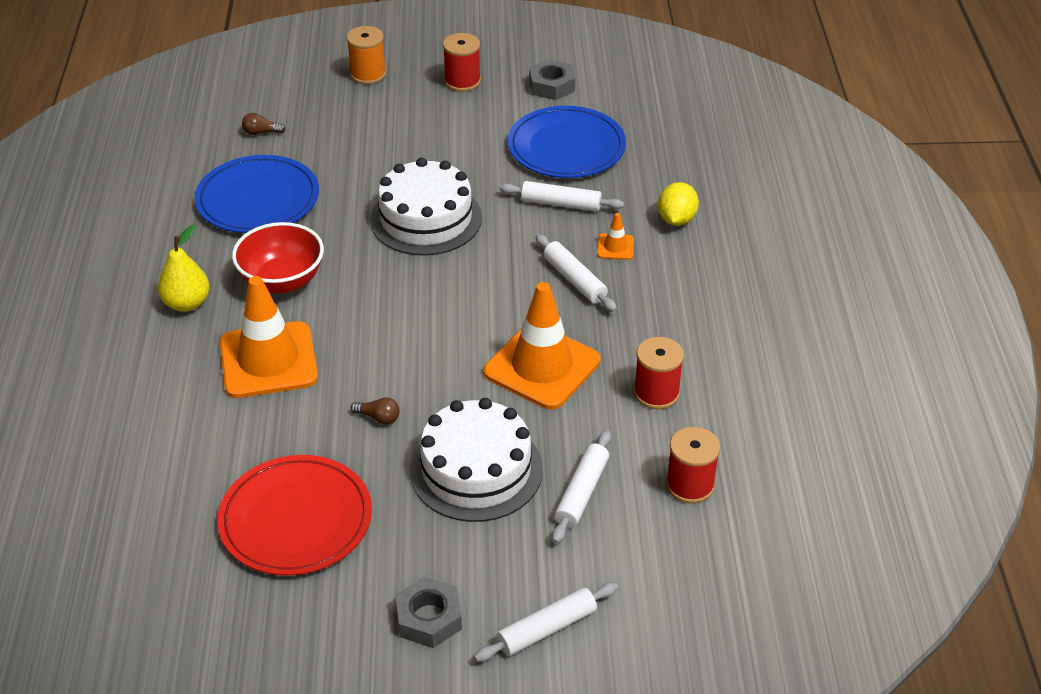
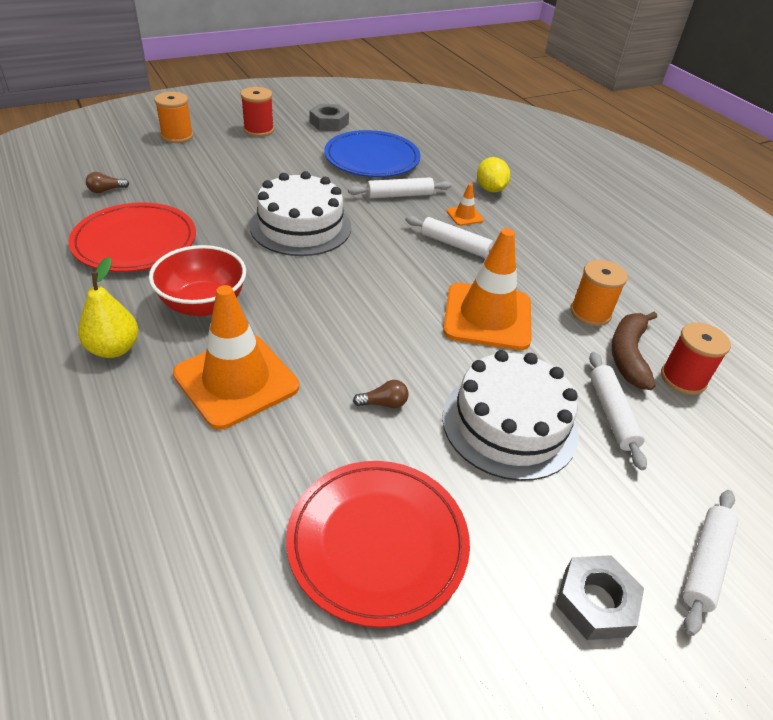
camera: 30 degrees left, 0 degrees up
blue plate [195,155,319,233] -> red plate [69,202,196,272]
red spool [634,337,684,409] -> orange spool [570,260,628,326]
none -> brown banana [611,312,657,390]

